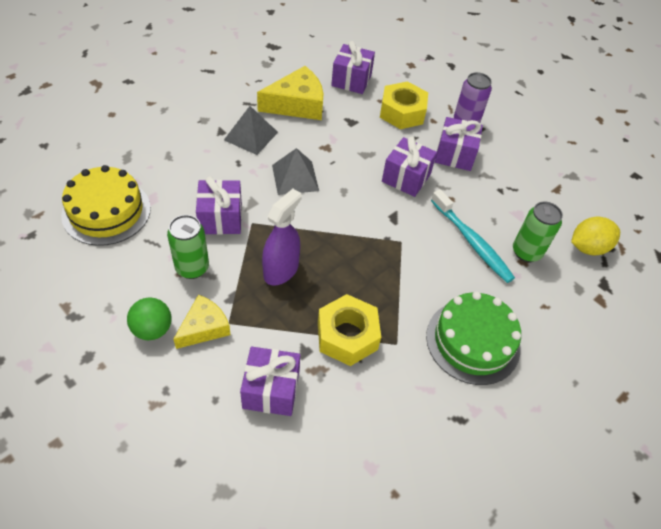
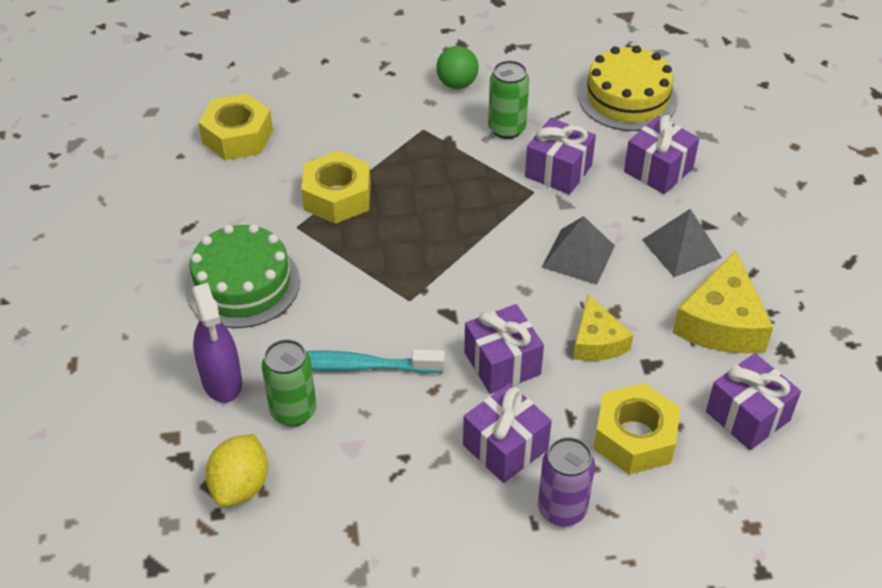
camera: 130 degrees right, 5 degrees down
yellow cheese [174,294,231,349] -> yellow cheese moved to [573,294,633,361]
purple gift [240,346,300,416] -> purple gift moved to [624,115,700,194]
purple spray bottle [262,189,302,286] -> purple spray bottle moved to [192,283,242,403]
none -> yellow nut [198,93,273,160]

